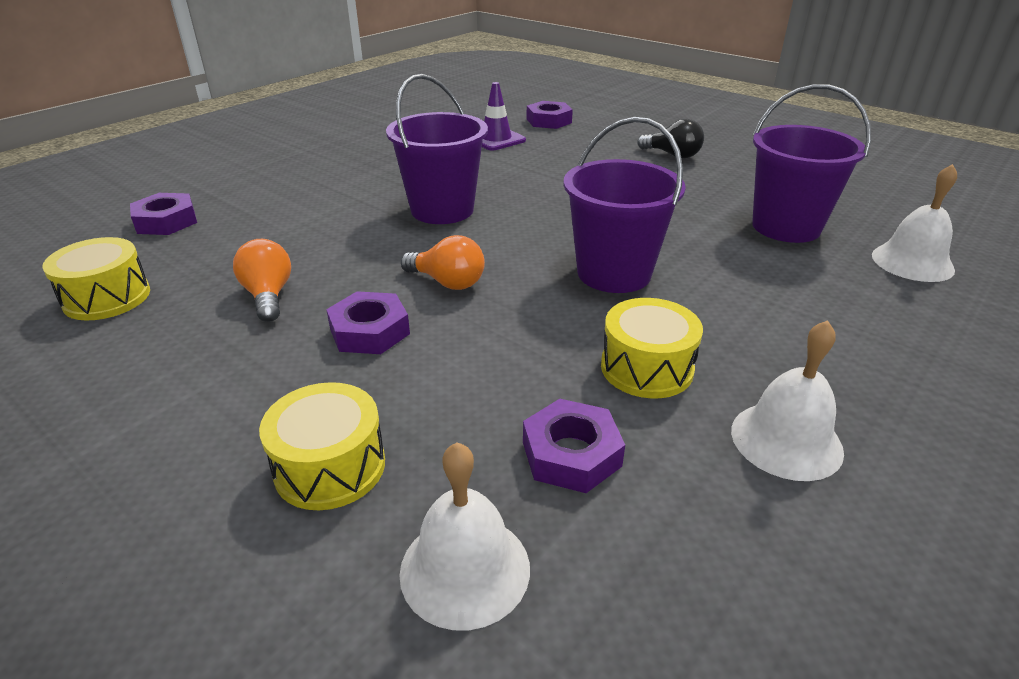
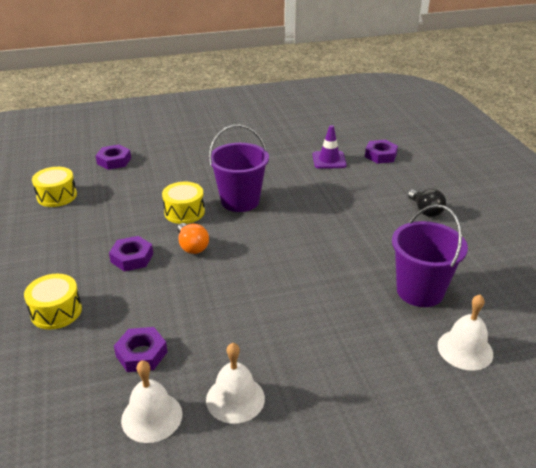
camera: 35 degrees right, 0 degrees up
orange light bulb [233,239,291,322] -> none
white bell [399,442,530,630] -> white bell moved to [121,360,182,443]
purple bucket [563,117,686,293] -> none
yellow drum [601,298,703,399] -> yellow drum moved to [162,182,205,224]

